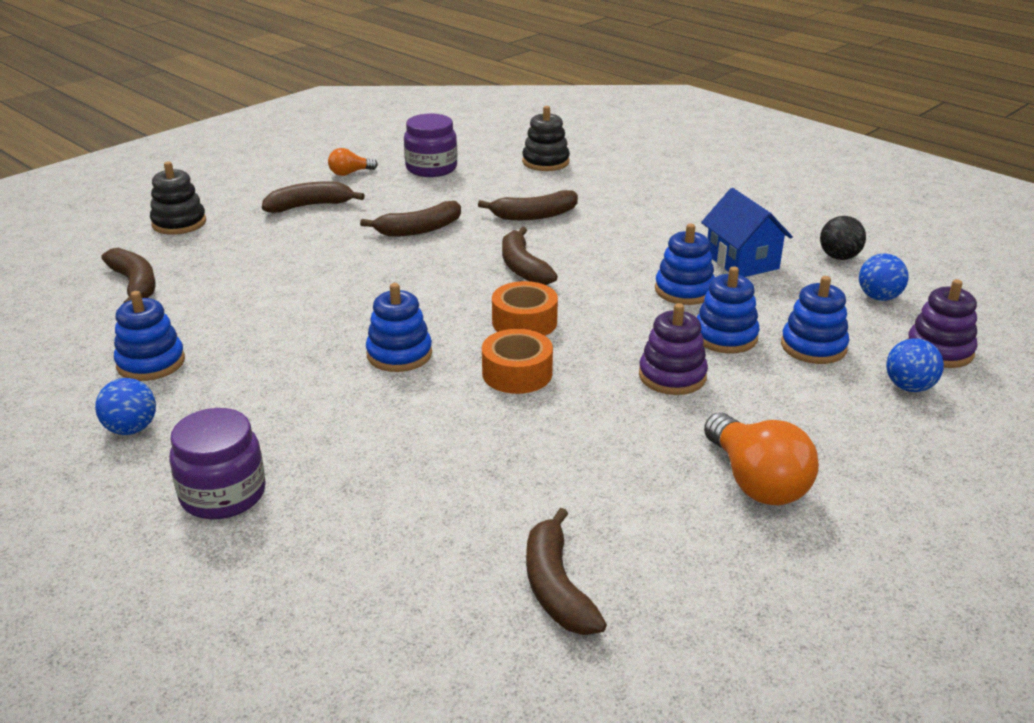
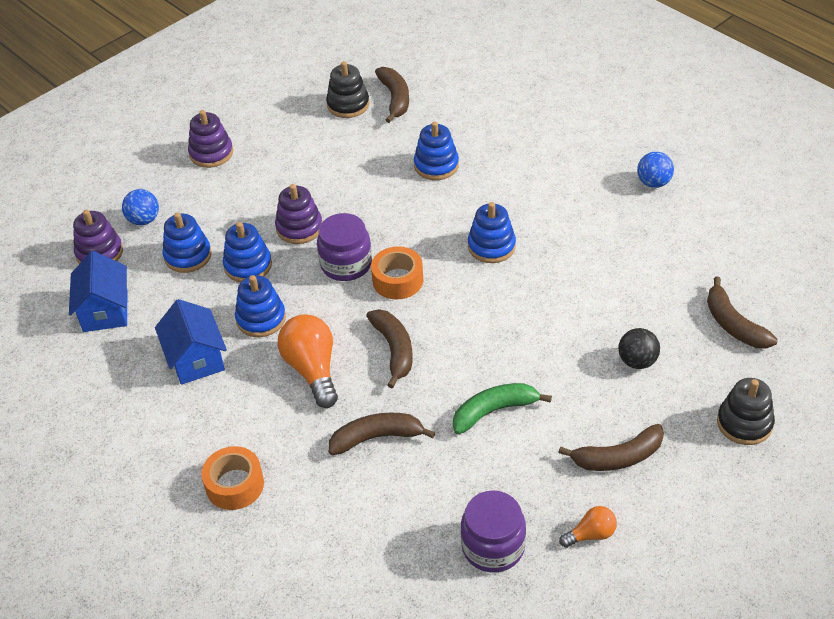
camera: 175 degrees left, 15 degrees up
blue stacking toy [114,291,185,381] -> blue stacking toy moved to [414,121,459,180]
purple jar [170,408,266,519] -> purple jar moved to [317,213,372,281]
brown banana [360,201,461,237] -> green banana [453,383,552,434]
orange tape [482,329,553,394] -> orange tape moved to [201,446,264,510]
black stacking toy [522,106,570,171] -> black stacking toy moved to [326,61,369,118]
orange light bulb [704,413,819,505] -> orange light bulb moved to [278,314,338,408]
black ball [820,216,866,260] -> black ball moved to [619,328,660,369]
blue ball [859,254,909,301] -> blue house [69,251,127,332]
none -> purple stacking toy [188,110,233,168]

